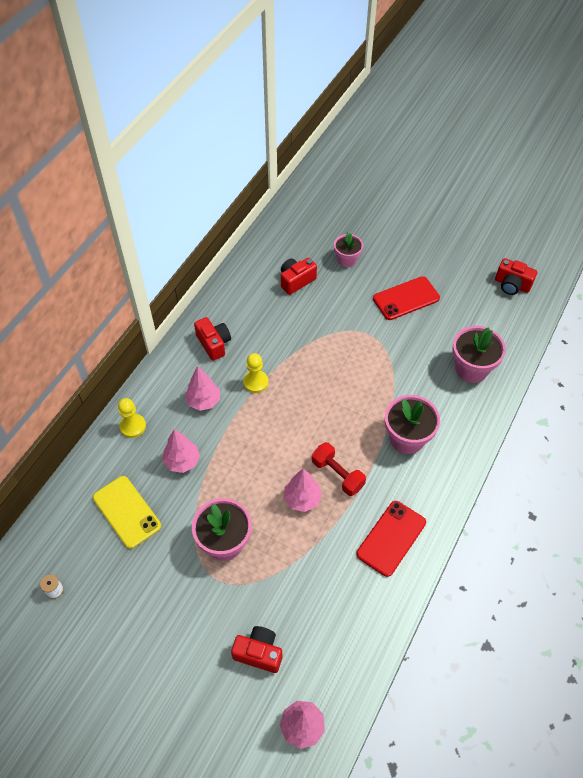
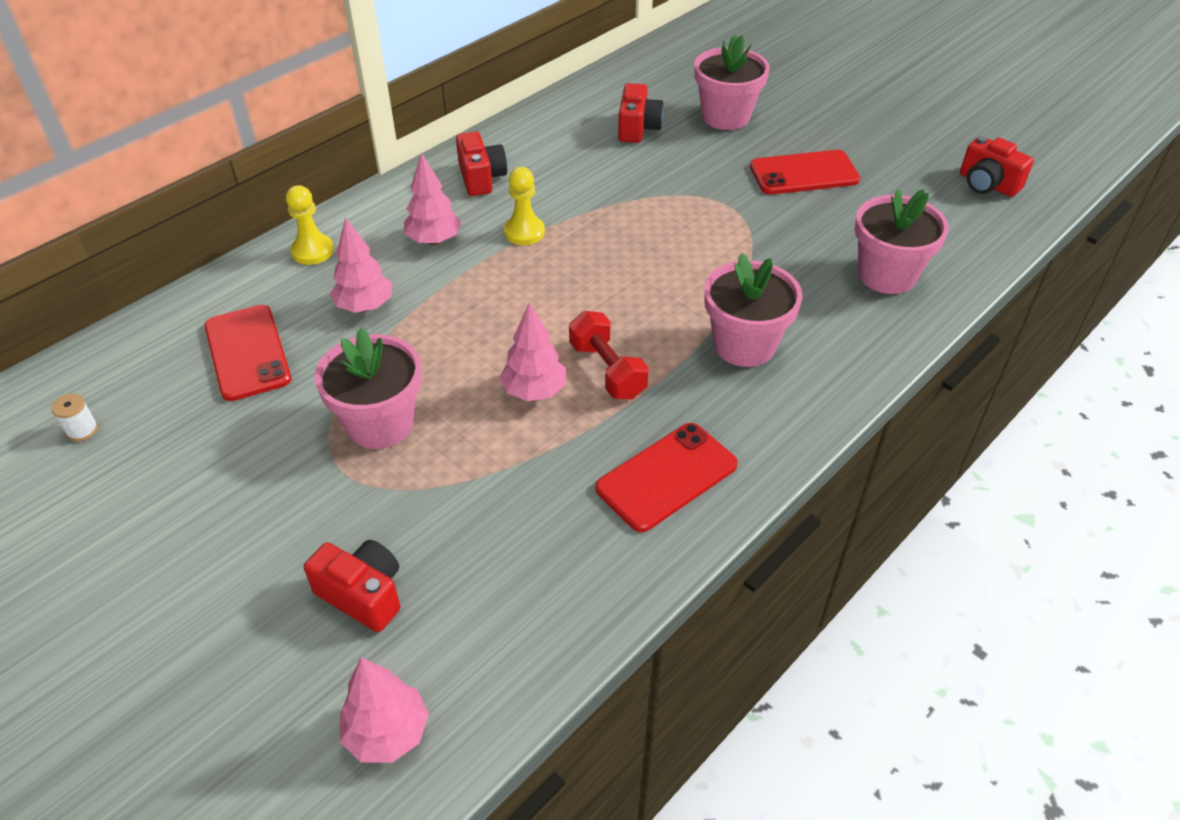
camera: 15 degrees right, 10 degrees down
yellow phone [93,476,161,549] -> red phone [205,305,292,401]
red camera [281,258,317,295] -> red camera turned 120 degrees clockwise [618,83,664,143]
pink flower pot [334,233,363,267] -> pink flower pot [694,35,770,130], size x1.59

